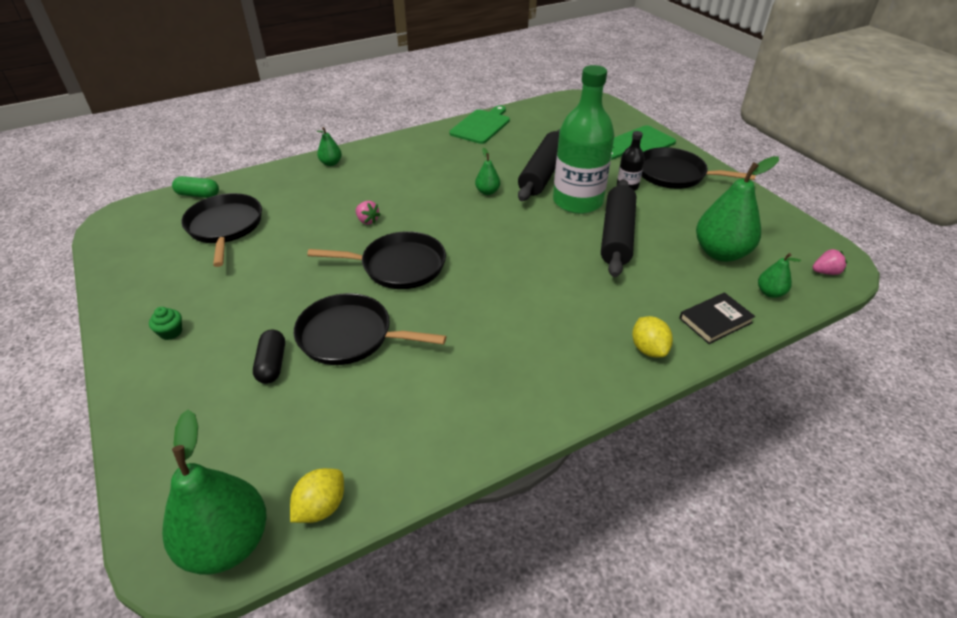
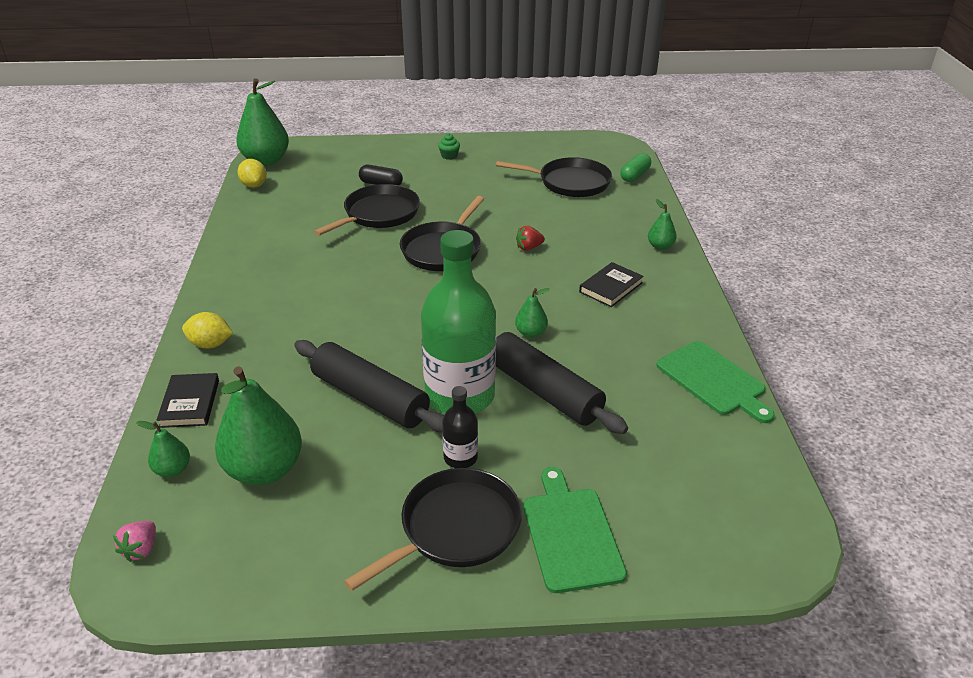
camera: 115 degrees right, 5 degrees down
pink strawberry [356,201,381,224] -> red strawberry [516,226,545,251]
none -> black book [579,262,644,307]

